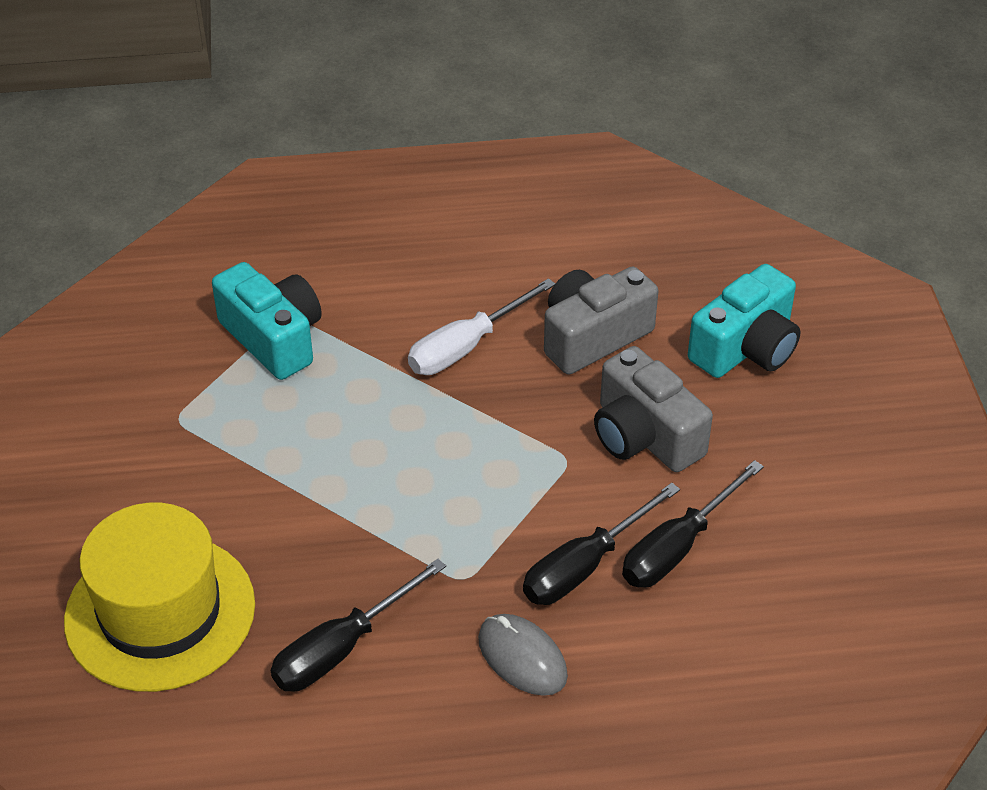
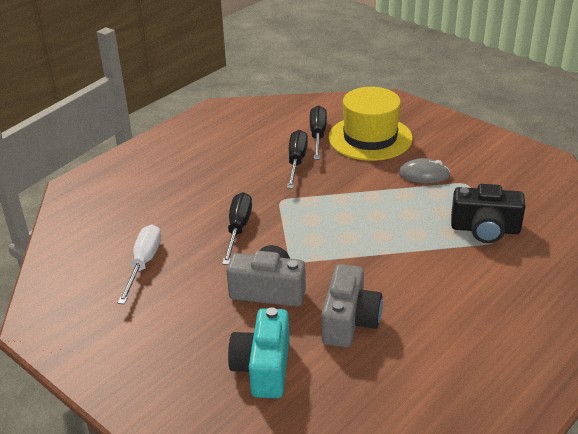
camera: 140 degrees right, 10 degrees down
turquoise camera [212,262,322,380] -> black camera [451,184,526,243]
white screwdriver [408,278,555,375] -> white screwdriver moved to [118,225,161,304]
grey mouse [478,614,568,696] -> grey mouse moved to [399,158,450,183]
black screwdriver [622,460,764,587] -> black screwdriver moved to [310,105,327,160]

